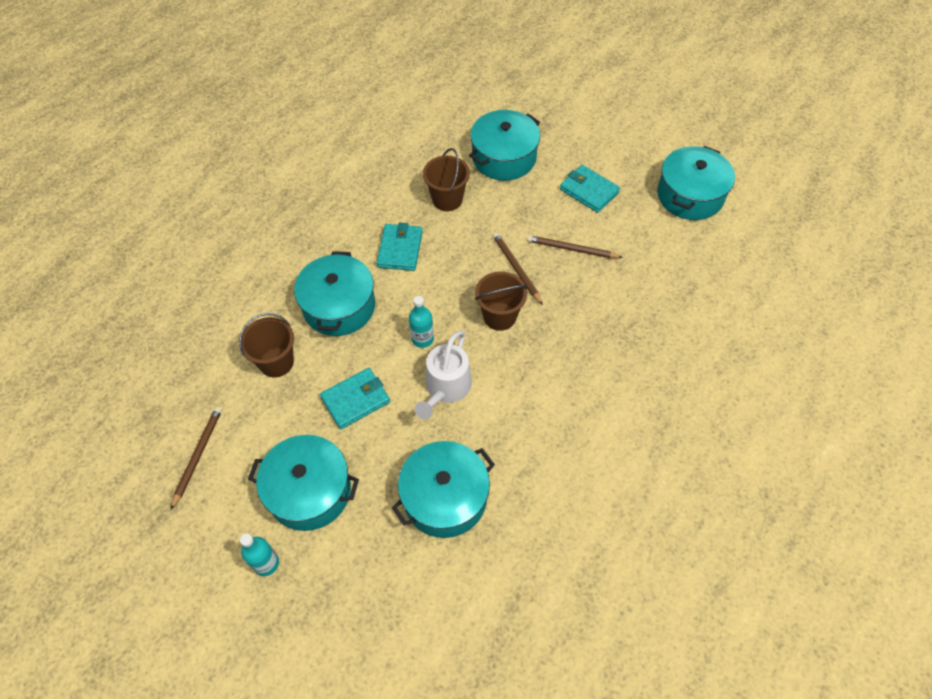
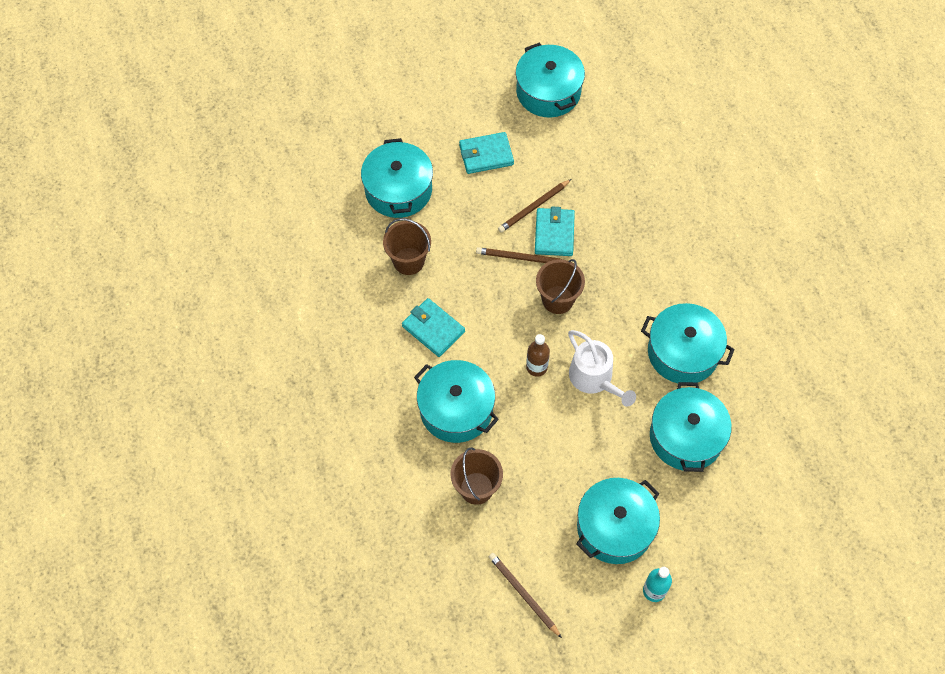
camera: 55 degrees left, 5 degrees up
turquoise wallet [320,368,390,429] -> turquoise wallet moved to [535,207,575,256]
turquoise bottle [409,296,434,348] -> brown bottle [526,334,550,377]
none -> turquoise pot [641,303,735,383]

